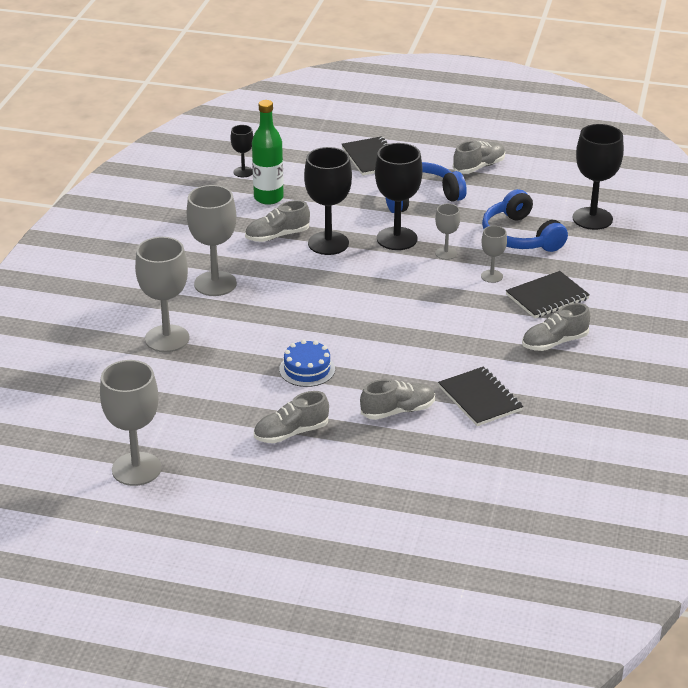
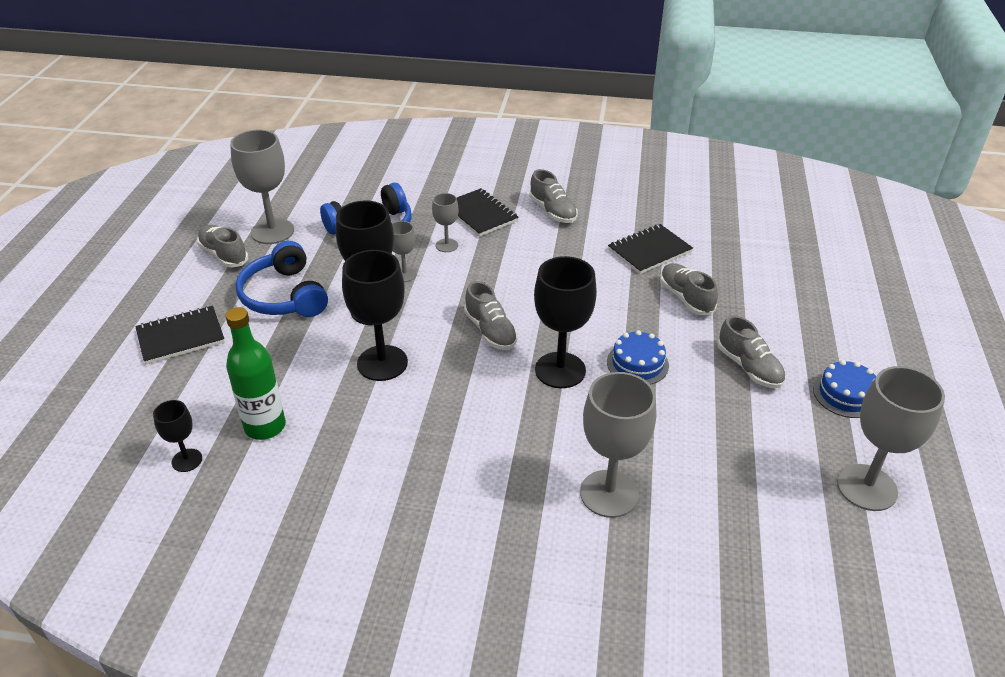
camera: 95 degrees left, 5 degrees up
grey goblet [187,185,237,296] -> grey goblet moved to [230,130,294,244]
grey shoe [245,200,310,242] -> grey shoe moved to [464,281,518,350]
black goblet [573,124,624,230] -> black goblet moved to [534,256,597,388]
none -> blue cake [813,360,876,418]

